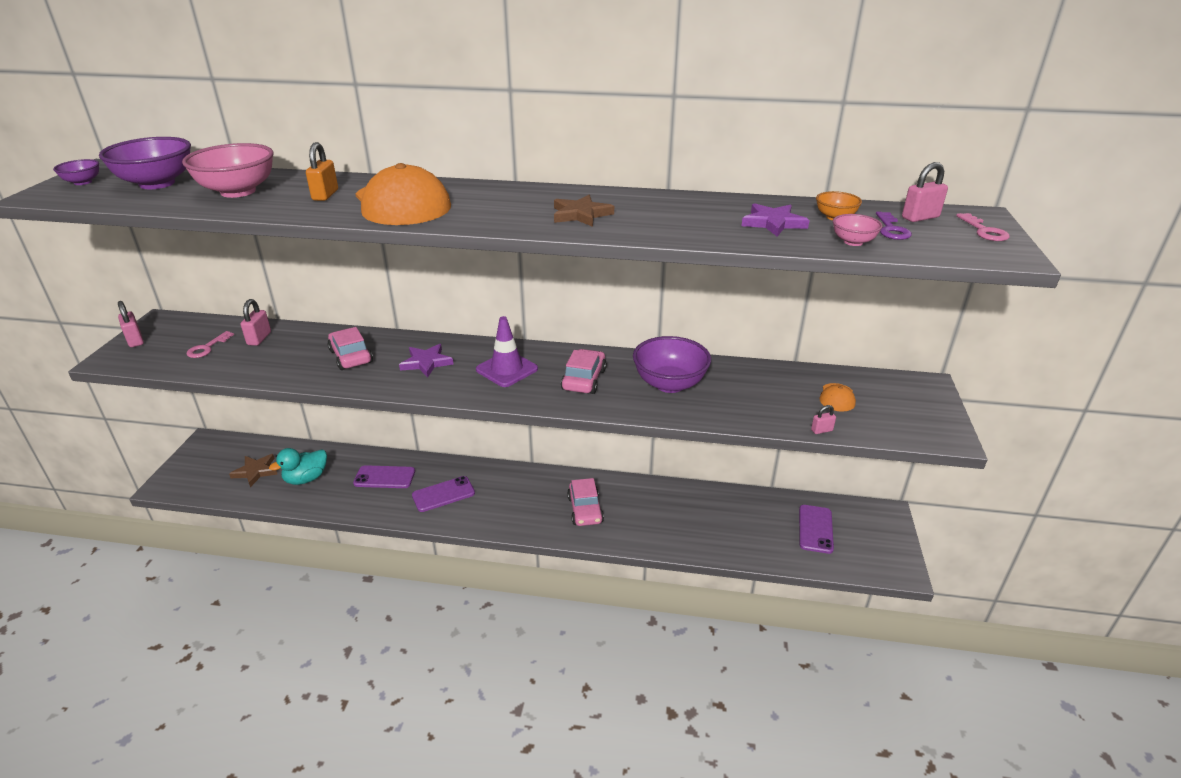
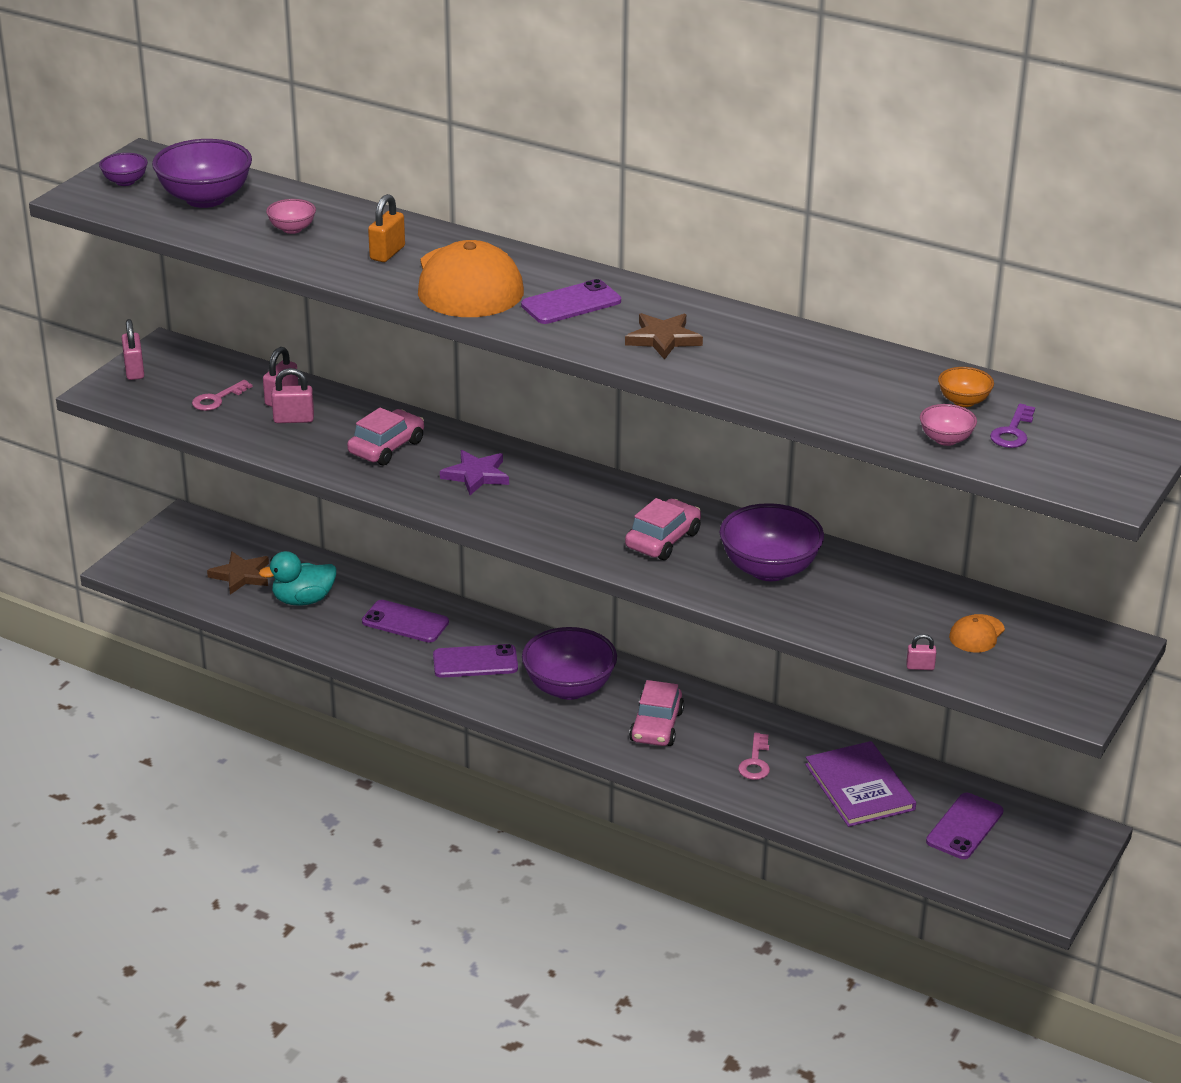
camera: 20 degrees right, 0 degrees up
pink bowl [182,143,273,198] -> pink bowl [266,199,316,234], size x0.49
pink car [328,327,373,370] -> pink car turned 45 degrees clockwise [347,408,424,465]
purple traffic cone [476,316,538,387] -> none
purple star [742,203,810,237] -> none
pink padlock [902,162,948,222] -> pink padlock moved to [271,368,314,423]
pink key [956,213,1010,241] -> pink key moved to [738,733,770,780]
none -> purple phone [521,279,621,324]
none -> purple bowl [522,627,617,700]
none -> purple book [805,741,916,827]

